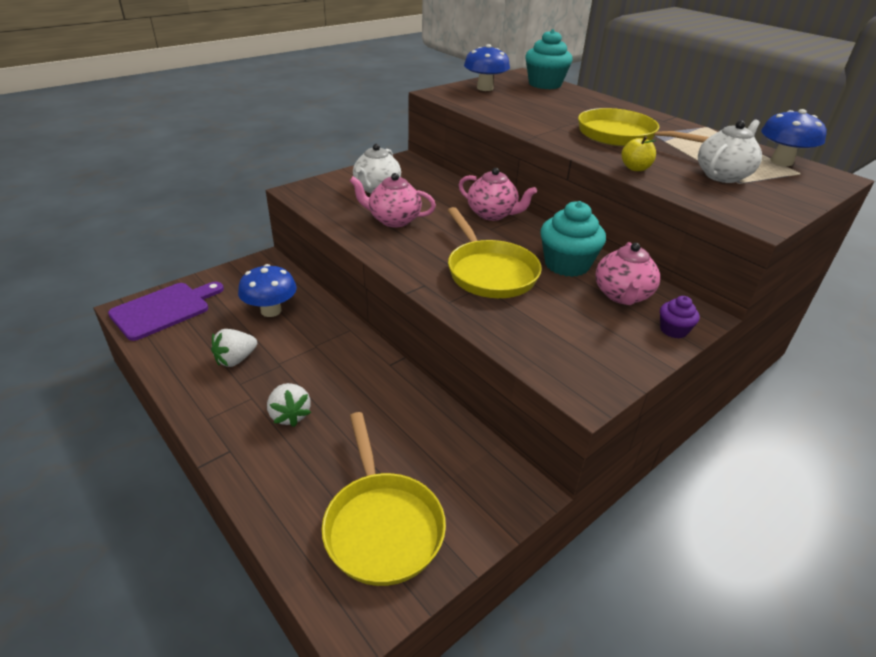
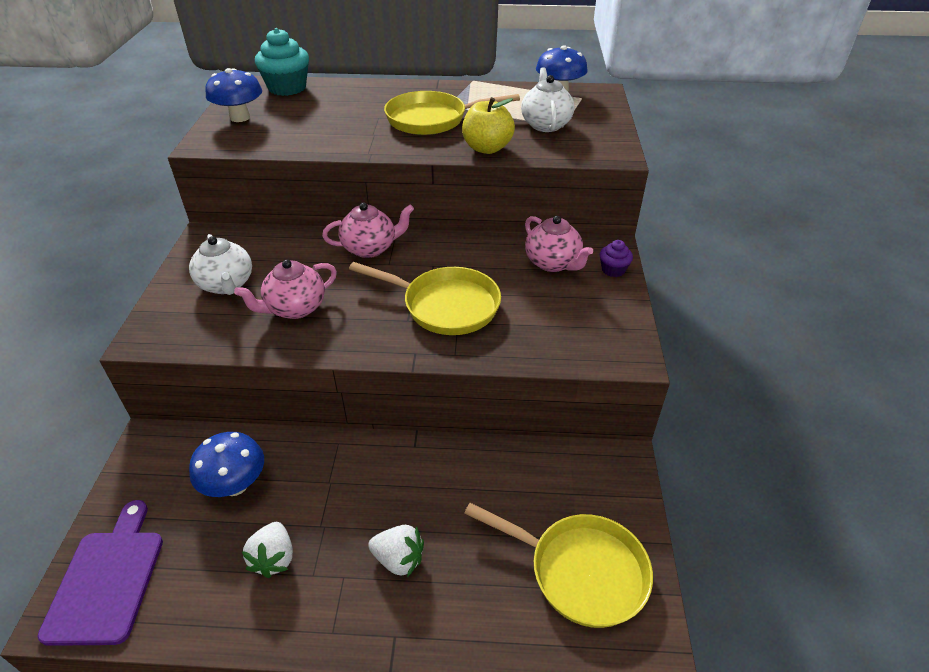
camera: 45 degrees left, 5 degrees up
turquoise cupcake [540,201,606,277] -> none
yellow apple [621,136,656,171] -> yellow apple [462,97,515,154], size x1.61

